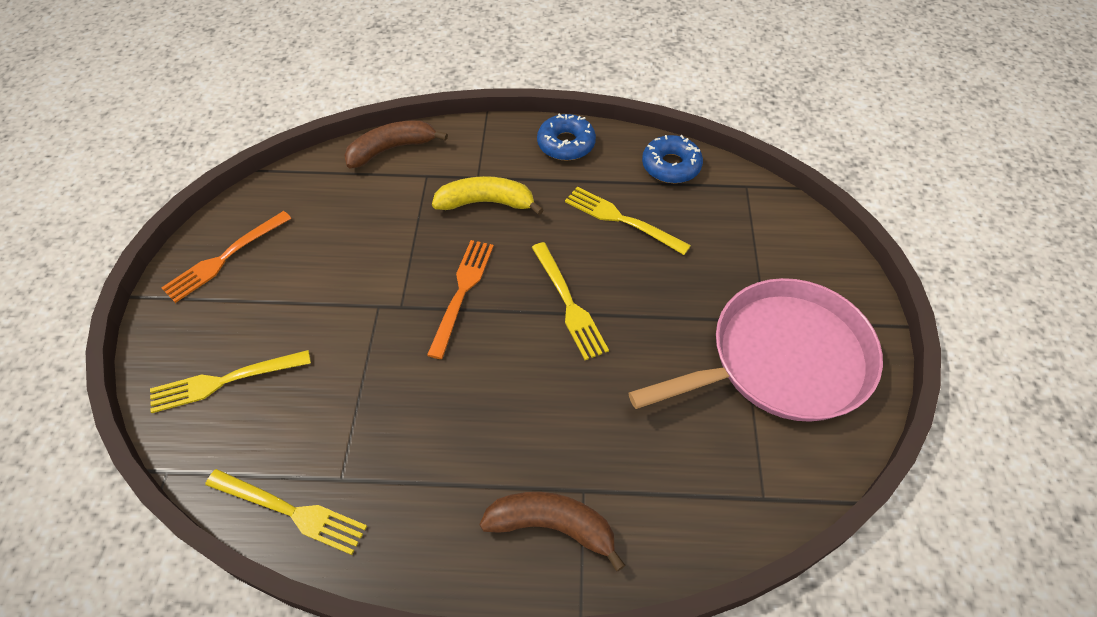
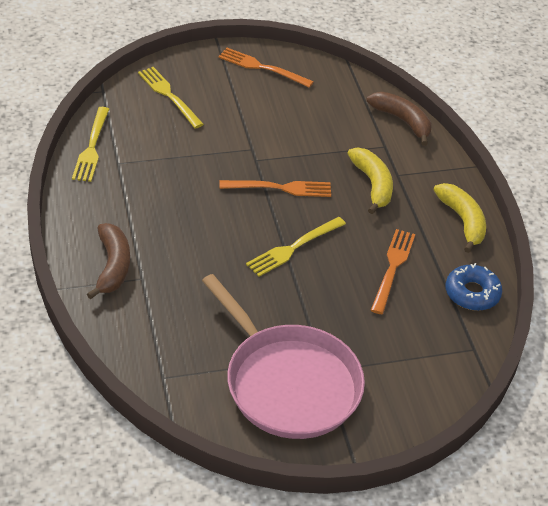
camera: 70 degrees right, 10 degrees down
blue donut [537,113,596,161] -> yellow banana [433,183,486,253]
yellow fork [565,187,691,255] -> orange fork [371,229,415,314]

